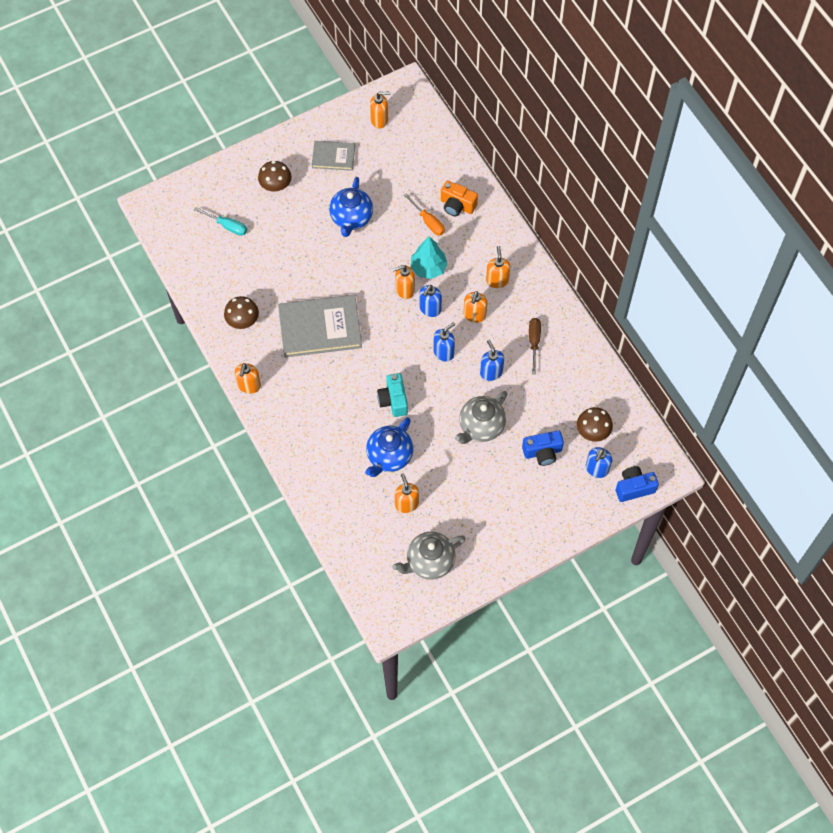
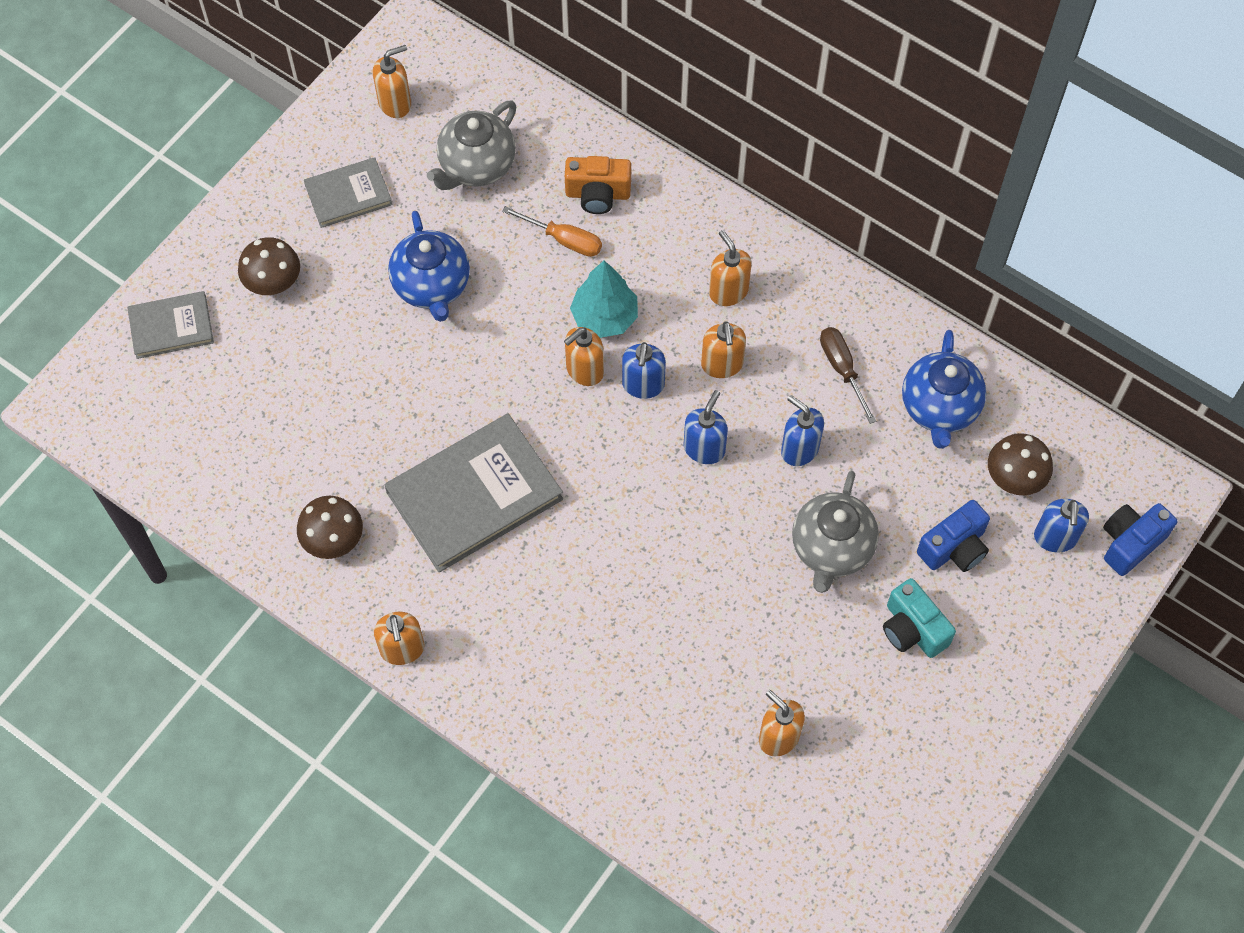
camera: 25 degrees left, 0 degrees up
turquoise screwdriver [194,207,247,236] -> none
blue teapot [365,417,413,477] -> blue teapot moved to [902,330,986,449]
turquoise camera [377,373,408,417] -> turquoise camera moved to [883,578,956,658]
grey teapot [392,531,466,580] -> grey teapot moved to [427,100,516,190]
none -> grey book [127,291,214,359]

